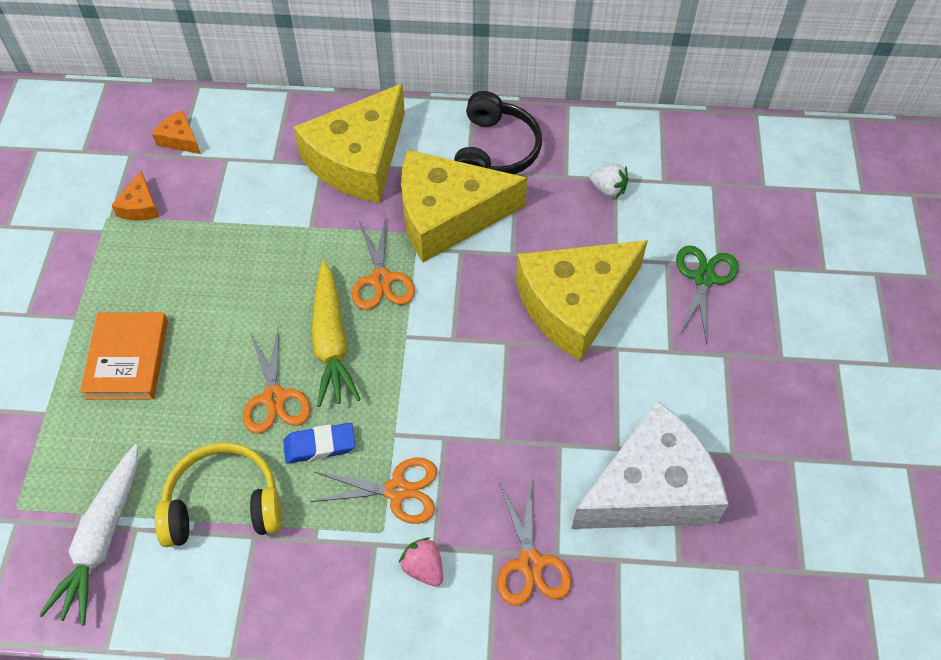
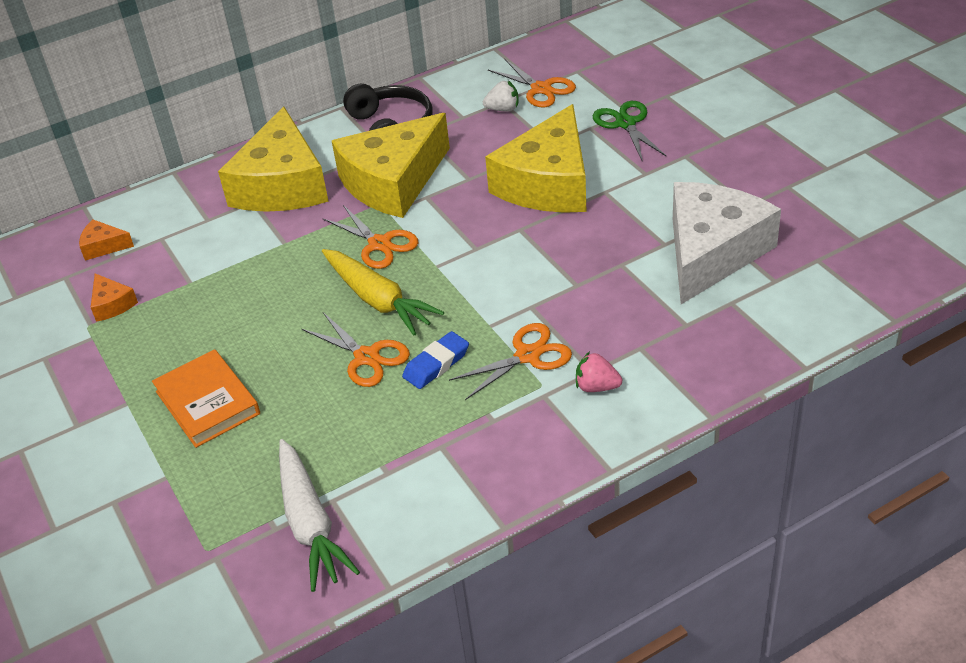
camera: 30 degrees left, 15 degrees down
yellow headphones [155,443,282,547] -> none
orange scissors [497,478,571,606] -> orange scissors moved to [488,59,576,107]

